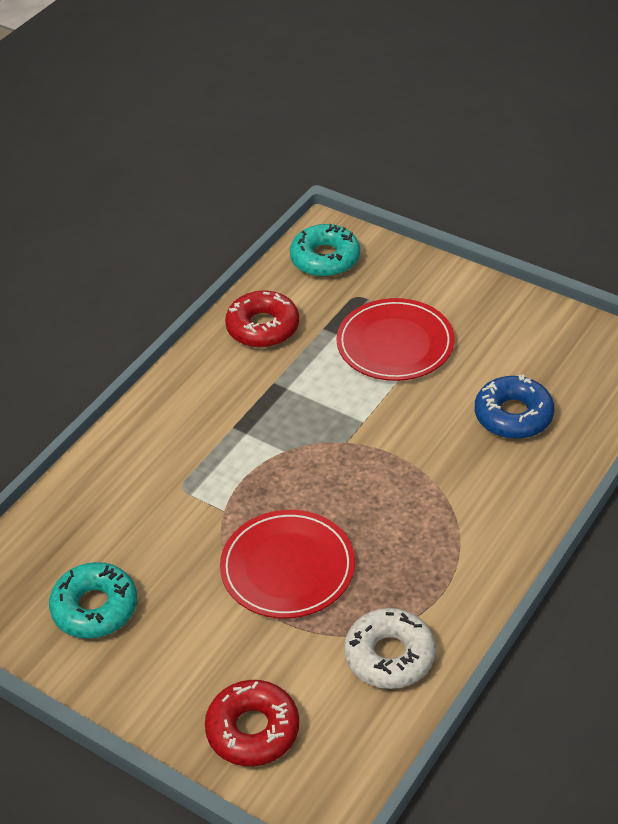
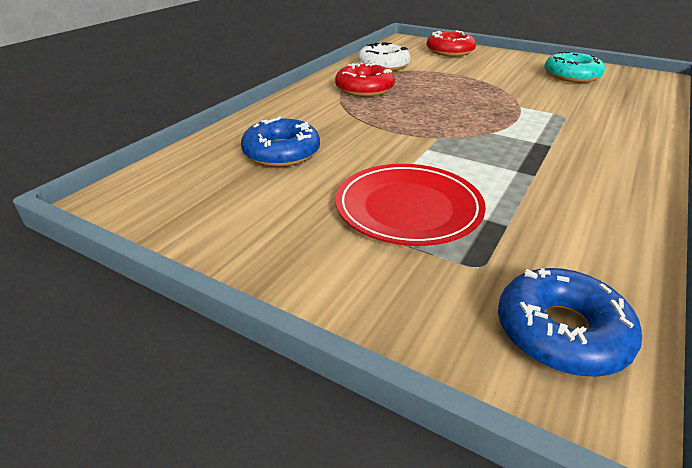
camera: 175 degrees right, 10 degrees down
red plate [220,510,355,619] -> none
red donut [225,291,299,347] -> red donut moved to [335,62,395,97]
turquoise donut [290,224,360,277] -> blue donut [498,268,642,377]

